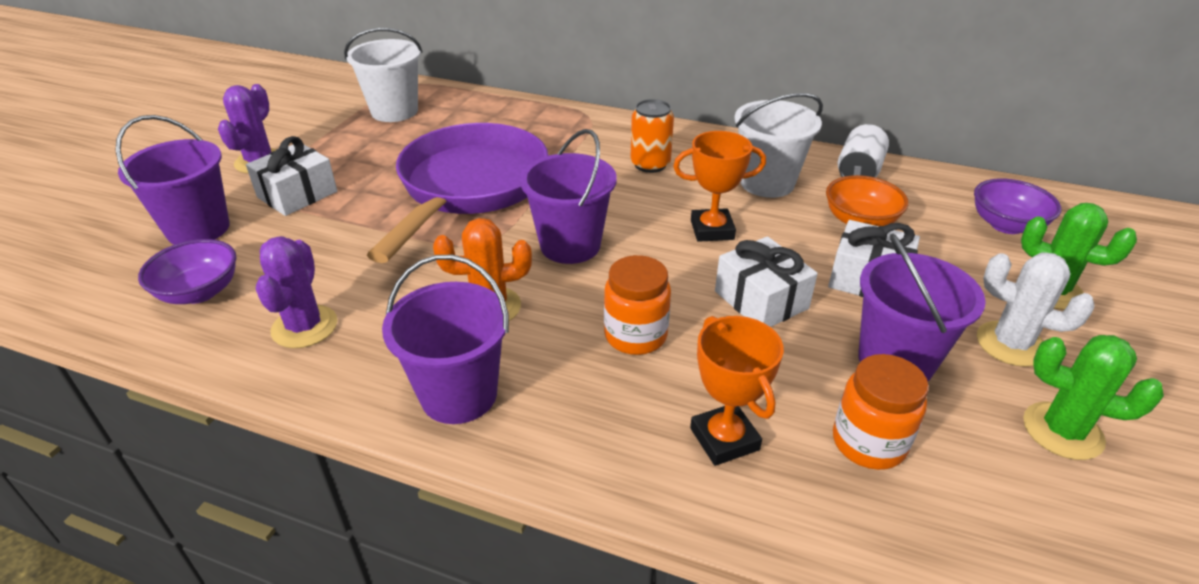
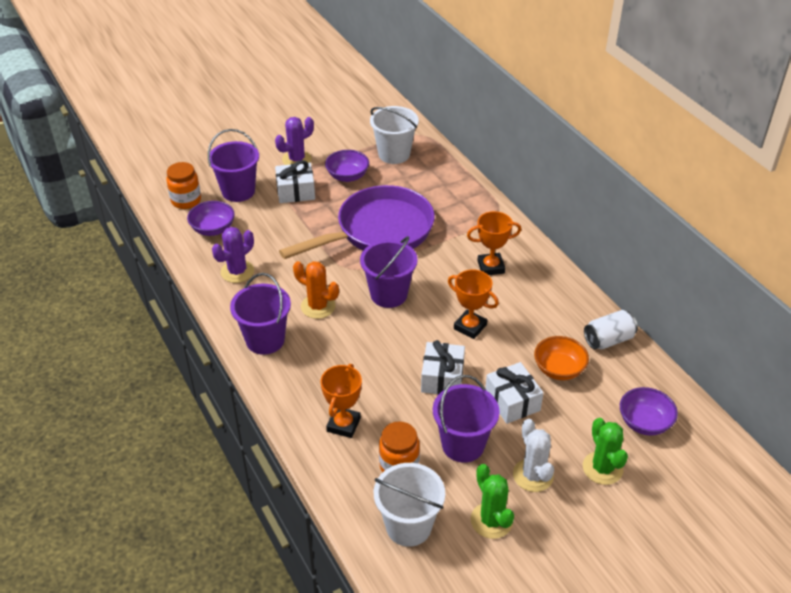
camera: 40 degrees right, 5 degrees up
orange jar [604,255,671,355] -> orange jar moved to [166,162,201,209]
orange can [630,99,674,173] -> orange trophy [467,211,521,275]
white bucket [734,93,823,198] -> white bucket moved to [374,463,445,547]
none -> purple bowl [325,150,369,182]

